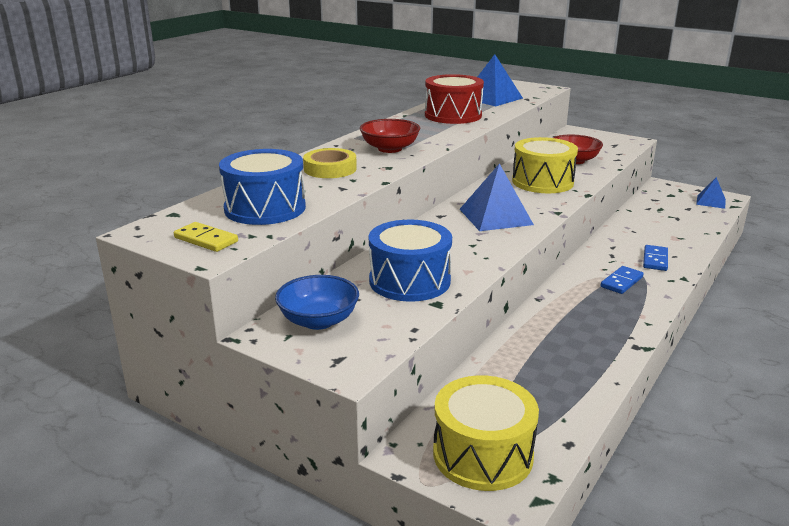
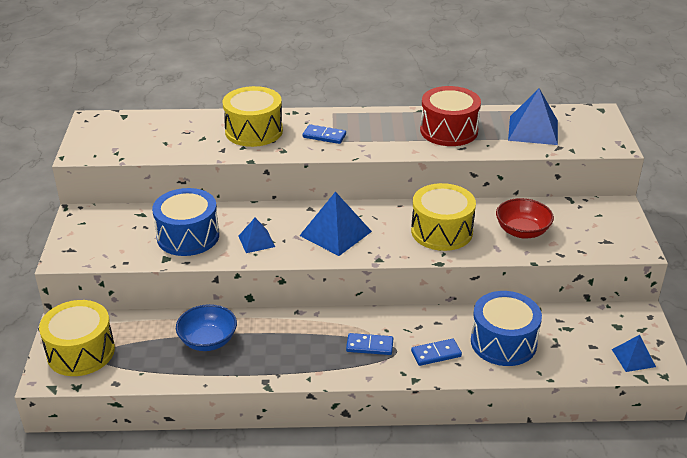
camera: 55 degrees right, 10 degrees up
yellow domino [174,222,238,252] -> none
blue drum [219,149,306,225] -> blue drum moved to [471,291,542,366]
blue bowl [275,275,359,330] -> blue bowl moved to [176,304,237,351]
yellow tape [303,148,357,178] -> yellow drum [223,86,283,147]
red bowl [360,119,420,153] -> blue domino [303,124,346,144]
none -> blue pyramid [239,218,275,253]

